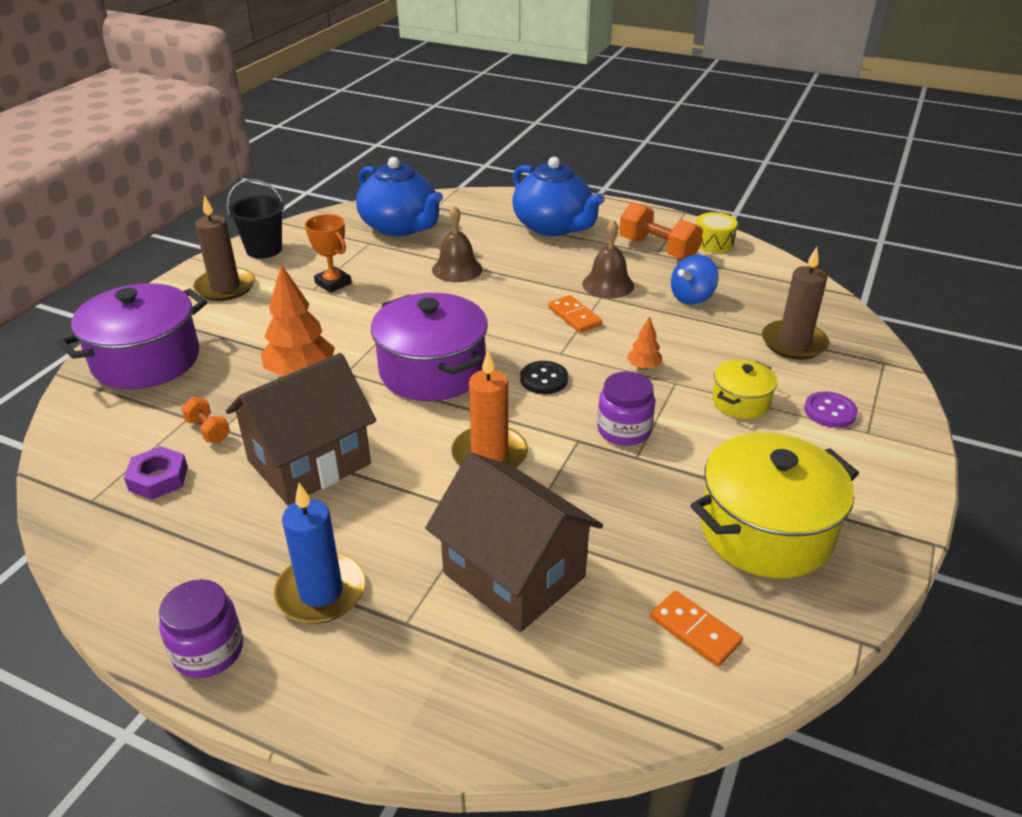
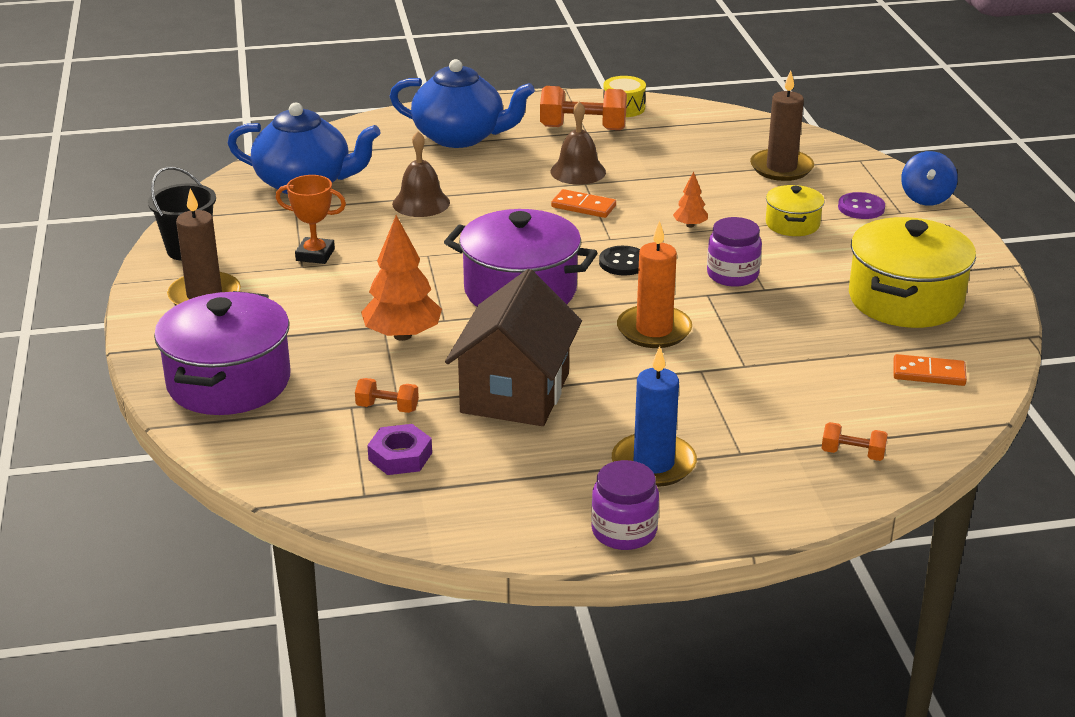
camera: 35 degrees left, 5 degrees down
brown house [425,452,603,632] -> none
blue spinning top [671,254,719,305] -> blue spinning top moved to [901,151,958,206]
none -> orange dumbbell [822,422,888,461]

